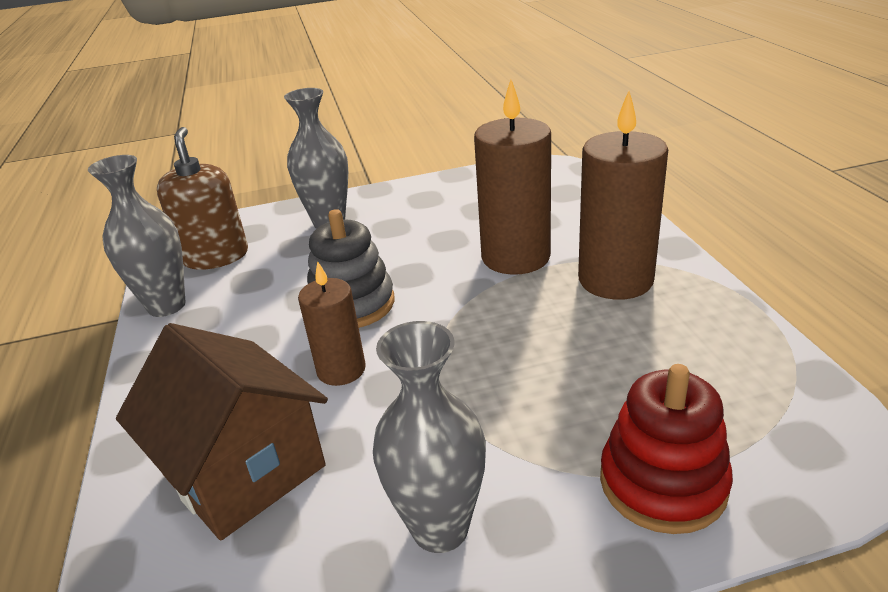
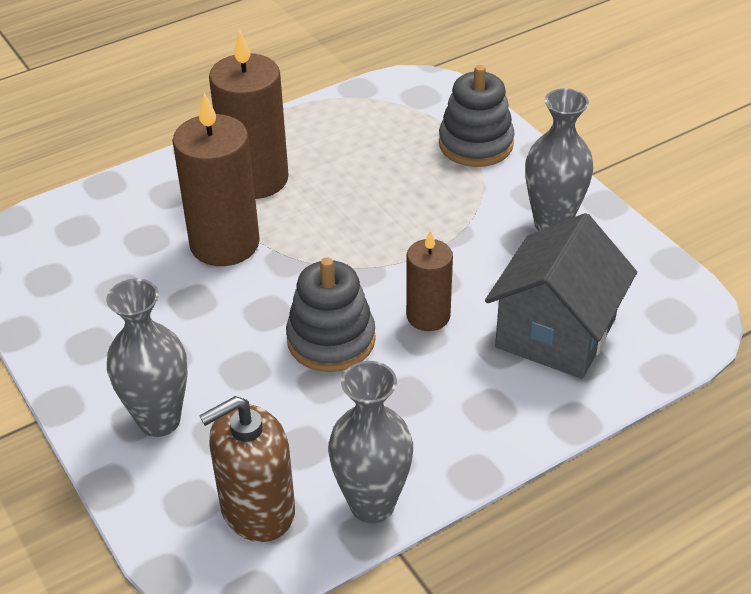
camera: 110 degrees left, 10 degrees up
brown house [116,323,328,540] -> grey house [485,213,637,379]
red stacking toy [600,364,733,534] -> grey stacking toy [439,65,515,167]

